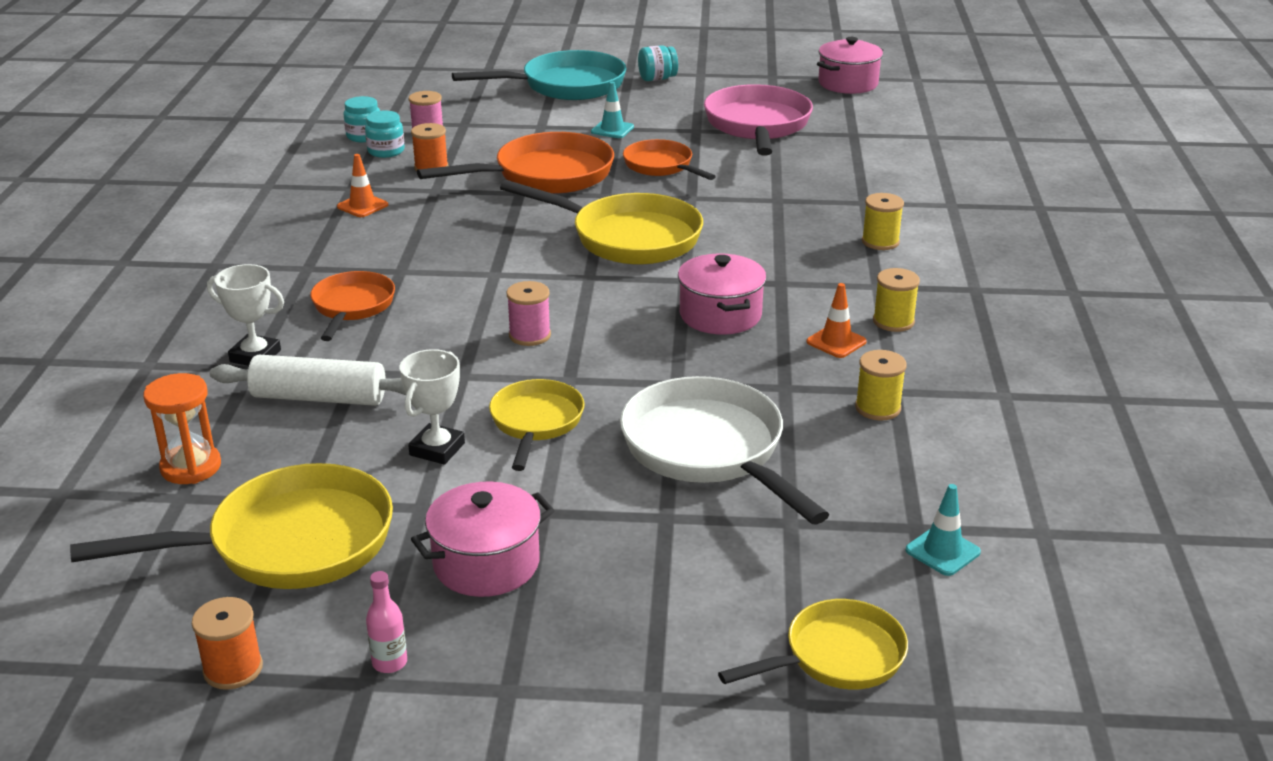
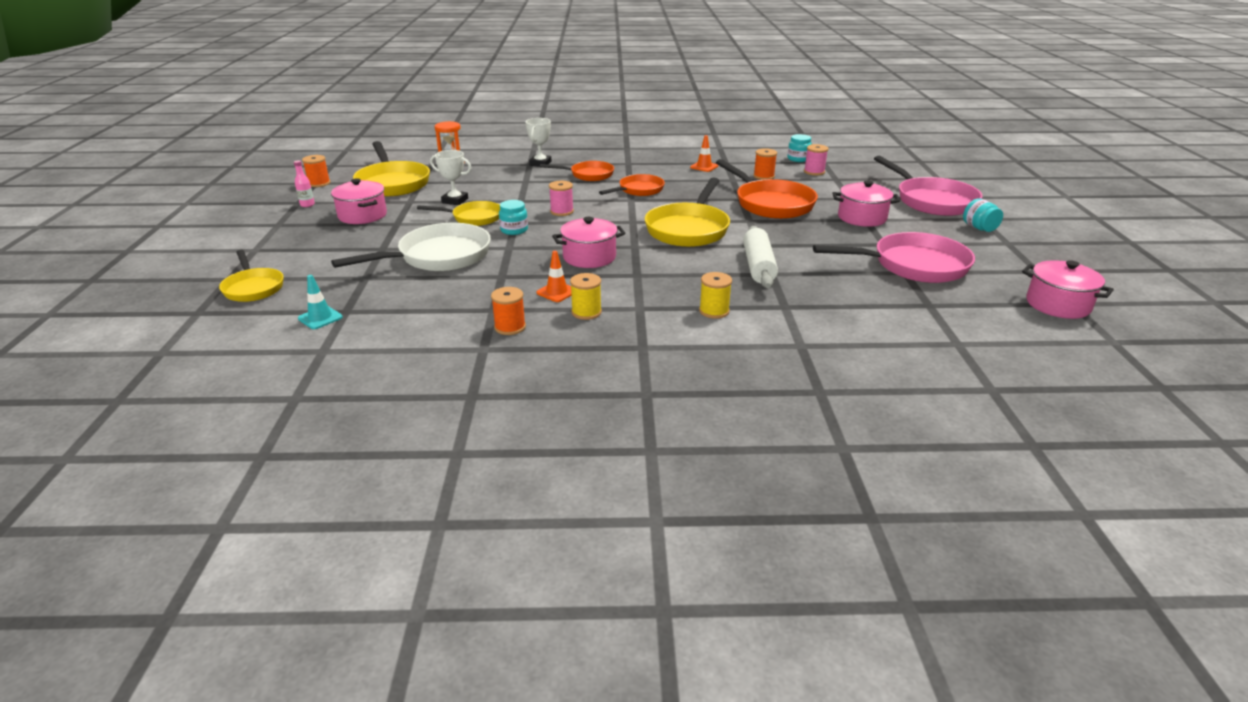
camera: 85 degrees right, 0 degrees up
white rolling pin [210,355,406,406] -> white rolling pin moved to [743,226,778,288]
turquoise jar [365,110,405,158] -> turquoise jar moved to [499,200,528,235]
turquoise pan [452,50,626,100] -> pink pan [874,156,982,216]
turquoise traffic cone [591,82,634,138] -> pink pot [832,181,900,227]
orange pan [623,139,716,180] -> orange pan moved to [599,174,665,196]
yellow spool [855,350,907,421] -> none
none -> orange spool [491,287,526,335]

